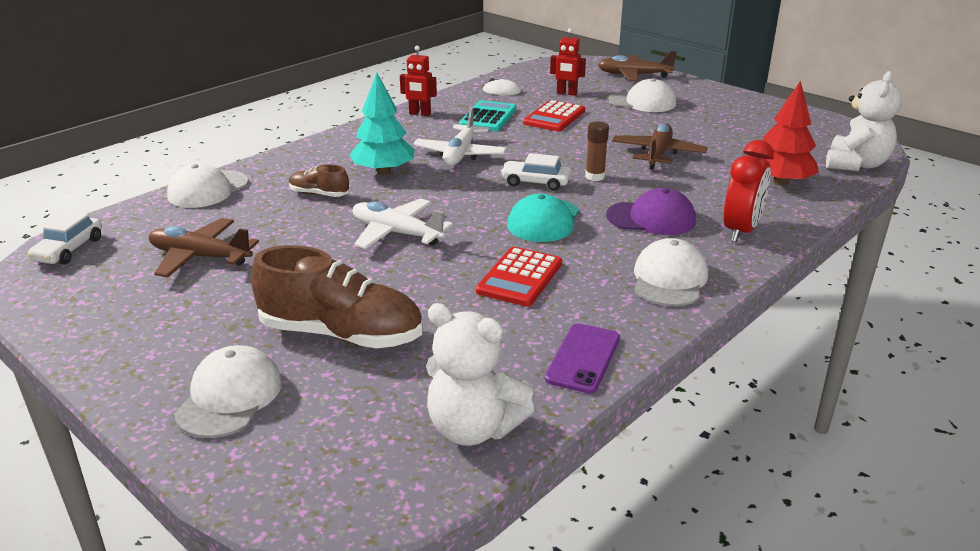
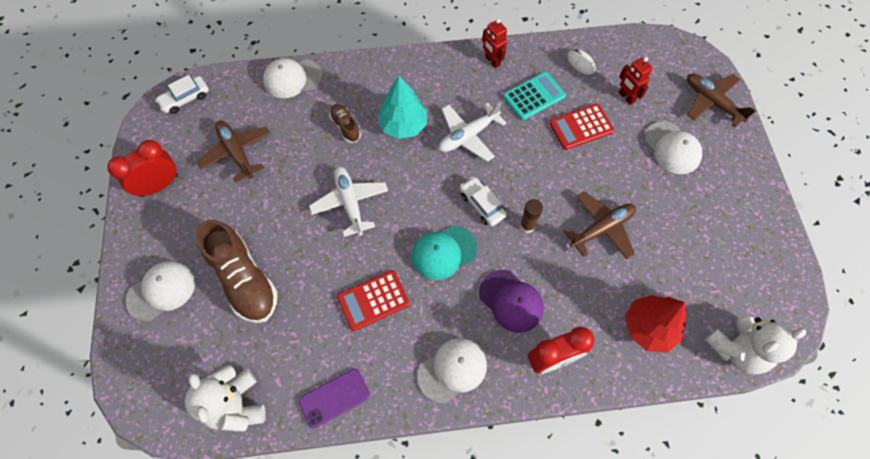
camera: 40 degrees right, 35 degrees up
none -> red clock [107,140,178,197]

